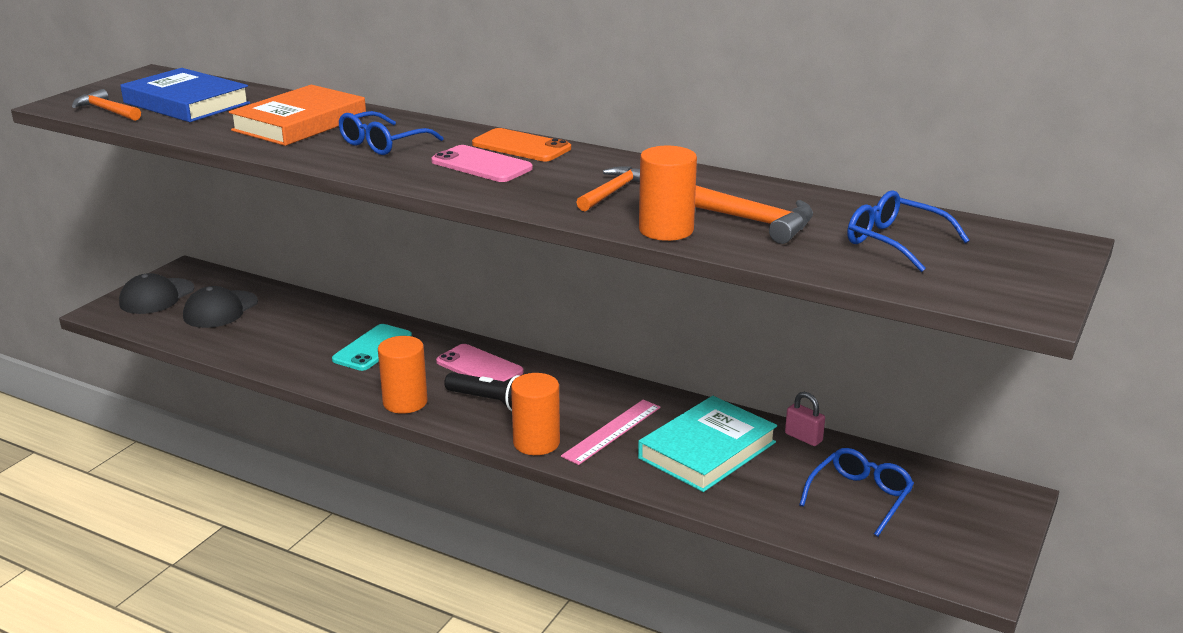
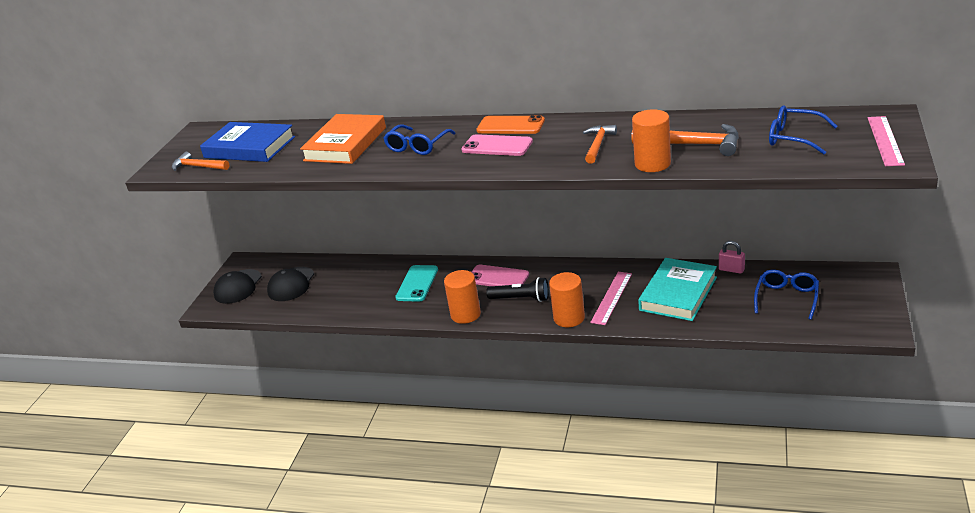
camera: 10 degrees left, 5 degrees up
none -> pink ruler [868,116,905,166]

